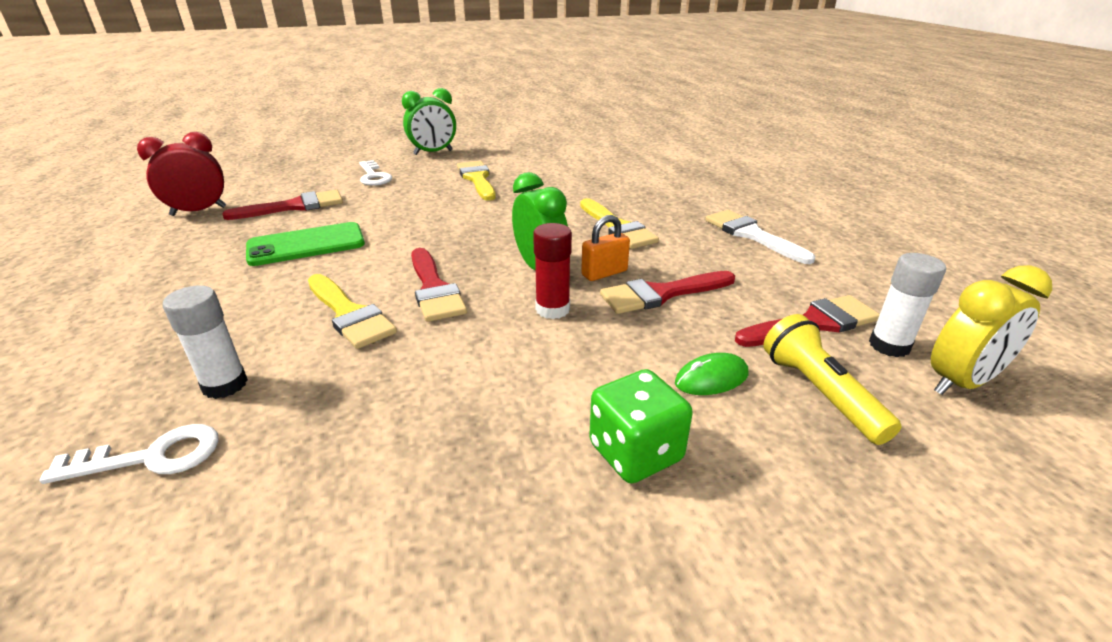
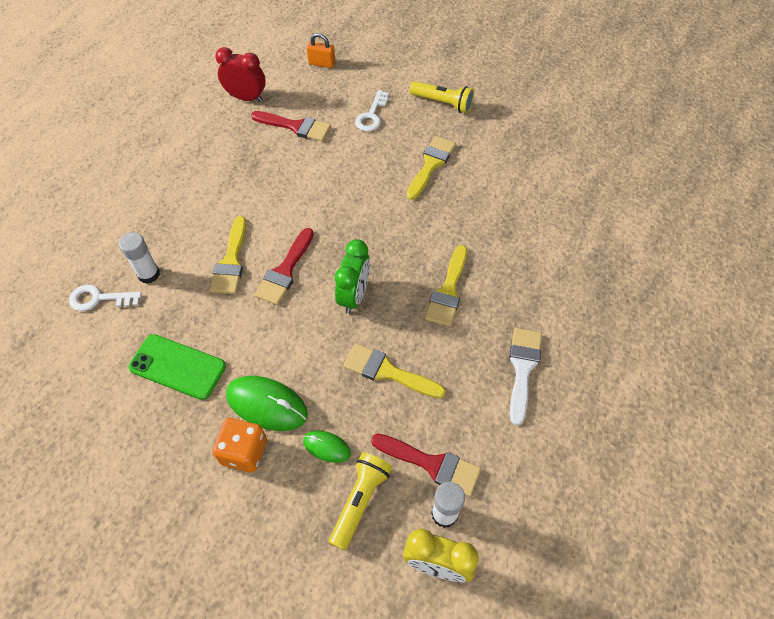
camera: 45 degrees right, 25 degrees up
white key [40,424,219,484] -> white key turned 150 degrees clockwise [69,285,142,311]
green phone [246,222,365,266] -> green phone moved to [128,334,226,400]
green clock [402,88,456,155] -> yellow flashlight [410,81,474,113]
red glue stick [533,223,572,319] -> none
orange padlock [581,215,630,281] -> orange padlock moved to [307,33,335,68]
green dice [589,369,693,484] -> orange dice [212,418,267,473]
red brush [600,271,735,314] -> yellow brush [343,343,446,399]
none -> green mouse [226,376,308,431]

